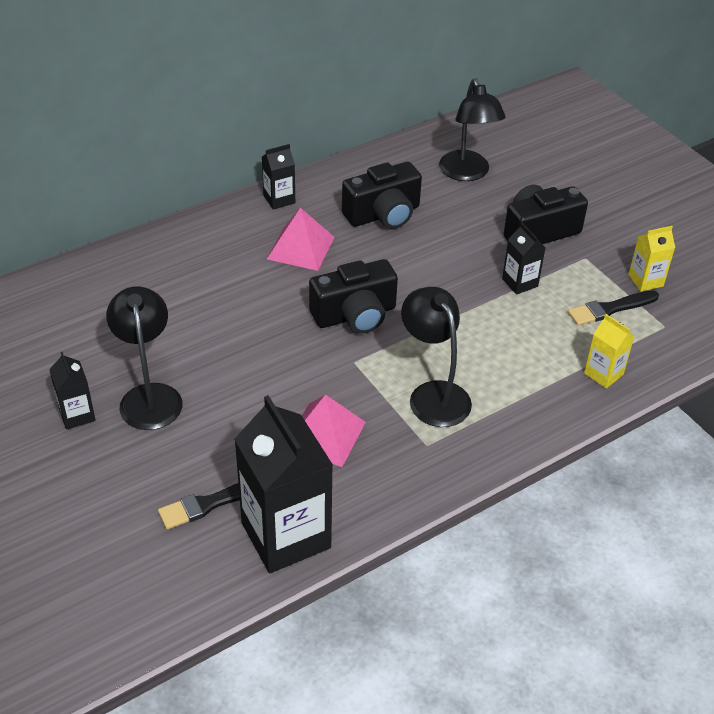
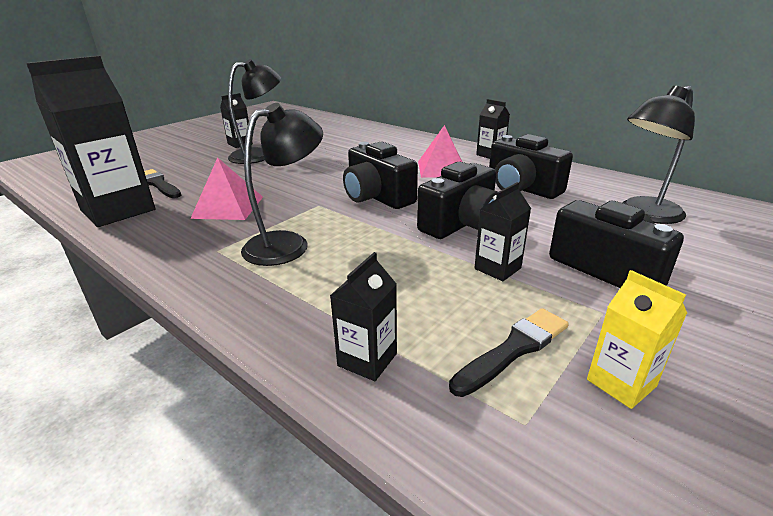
camera: 75 degrees right, 15 degrees down
black brush [568,290,659,326] -> black brush turned 90 degrees clockwise [449,308,569,397]
yellow carton [584,314,634,389] -> black carton [330,252,397,381]
none -> black camera [417,162,498,239]

